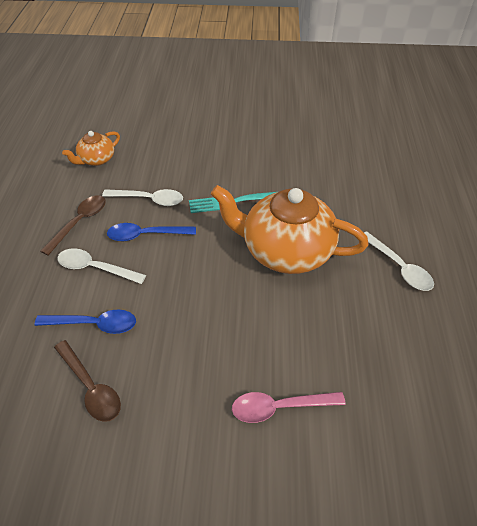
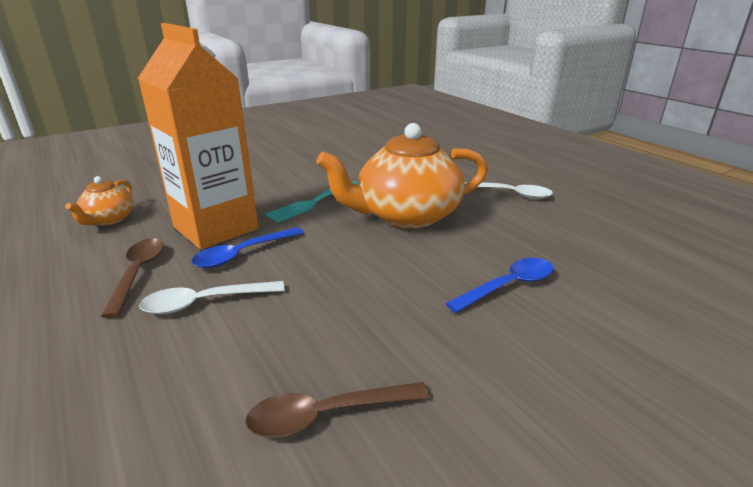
camera: 35 degrees left, 20 degrees down
blue spoon [34,310,136,334] -> blue spoon moved to [445,258,554,313]
brown spoon [54,340,121,422] -> brown spoon turned 150 degrees clockwise [245,382,430,438]
white spoon [102,189,183,206] -> orange carton [138,23,258,250]
pink spoon [232,392,346,423] -> none

